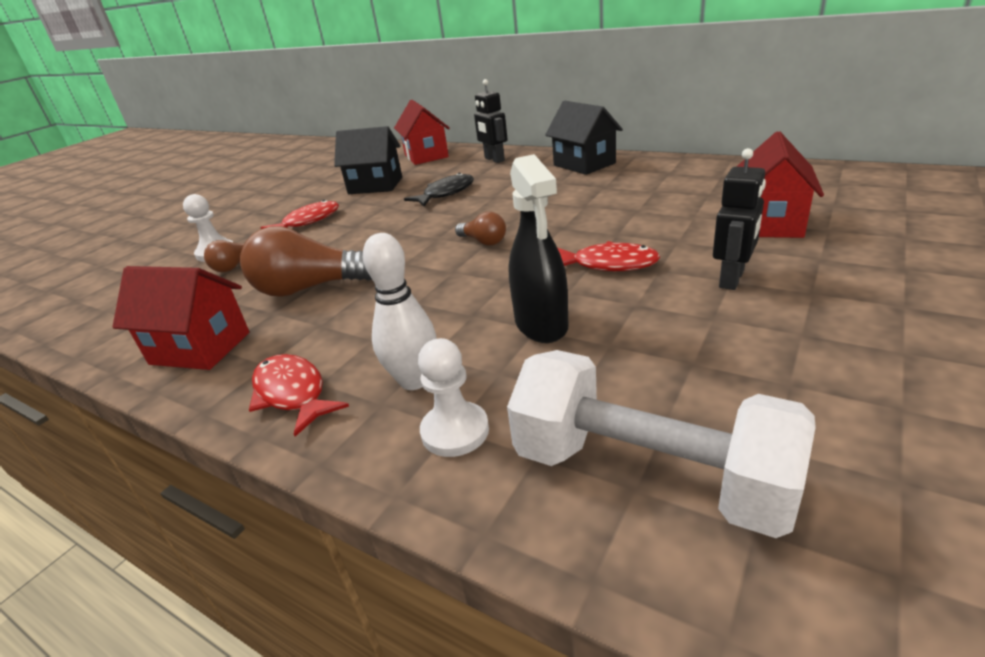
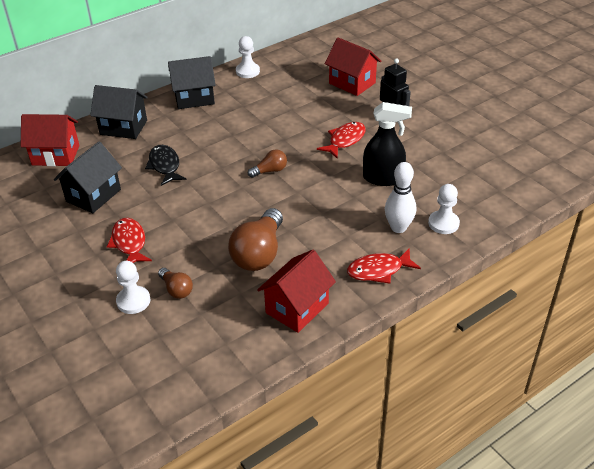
camera: 70 degrees left, 10 degrees up
black robot [474,79,507,163] -> black house [90,85,148,139]
white dumbbell [507,350,816,538] -> none
none -> white pawn [236,36,260,78]

